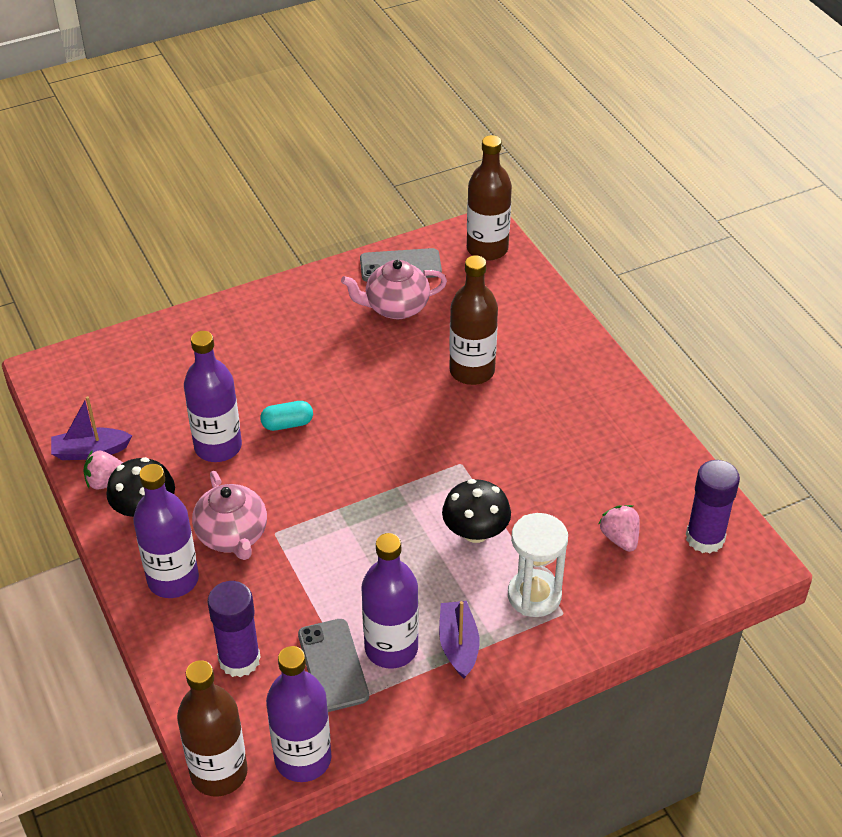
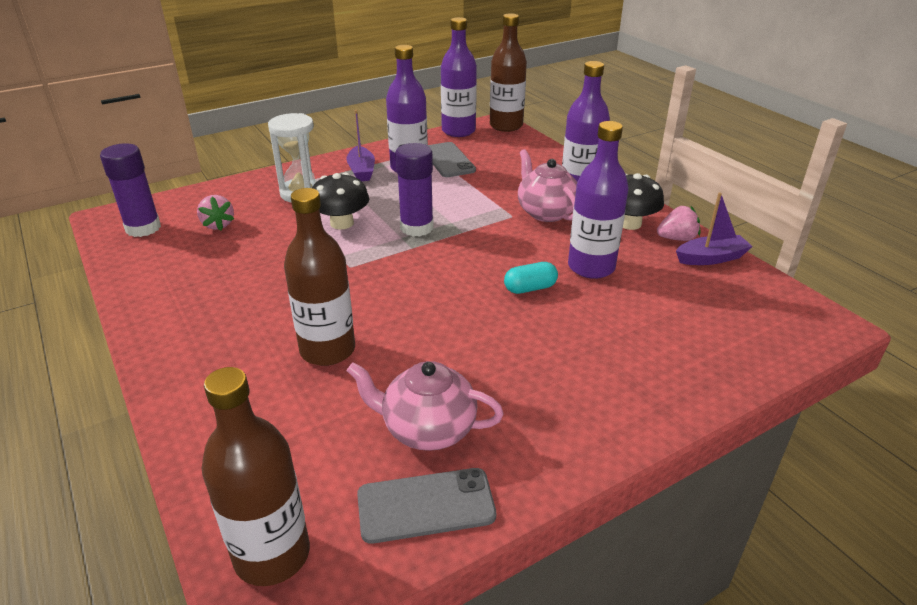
camera: 175 degrees right, 10 degrees down
purple glue stick [207,581,261,677] -> purple glue stick moved to [395,143,434,237]
pink teapot [341,260,447,319] -> pink teapot turned 150 degrees counterclockwise [347,361,504,451]

